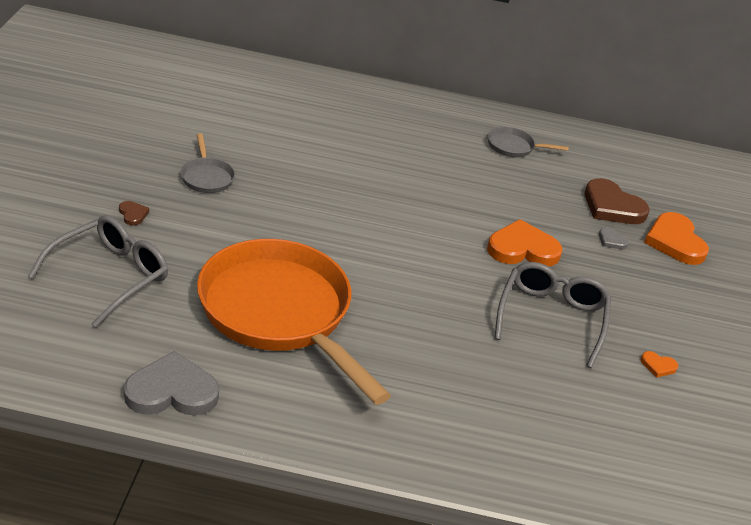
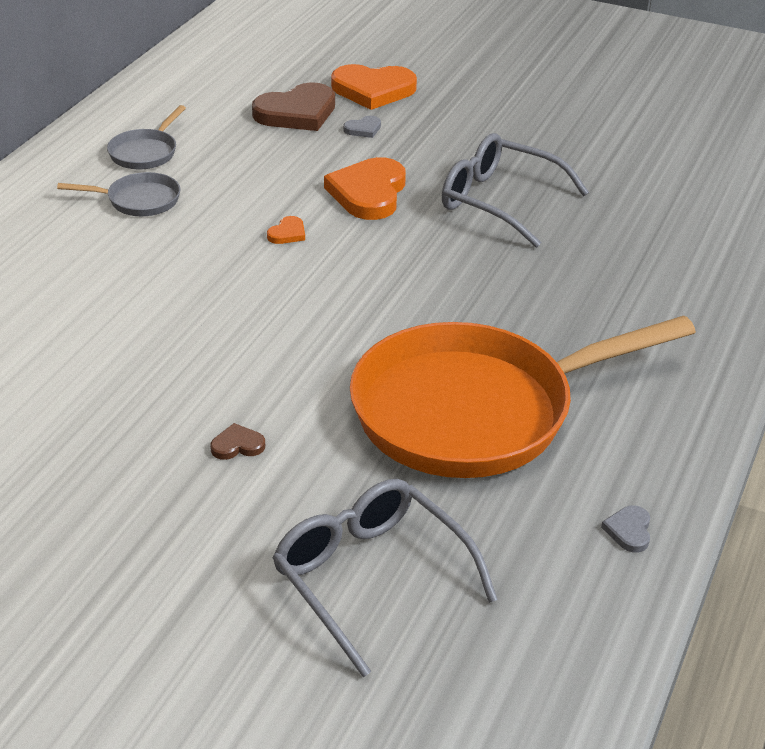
camera: 70 degrees left, 0 degrees up
brown heart [119,201,149,226] -> brown heart moved to [210,423,265,460]
grey heart [124,351,219,416] -> grey heart [601,505,650,552], size x0.44
grey pan [181,134,235,193] -> grey pan moved to [57,172,180,216]
orange heart [641,351,678,378] -> orange heart moved to [267,216,305,244]

